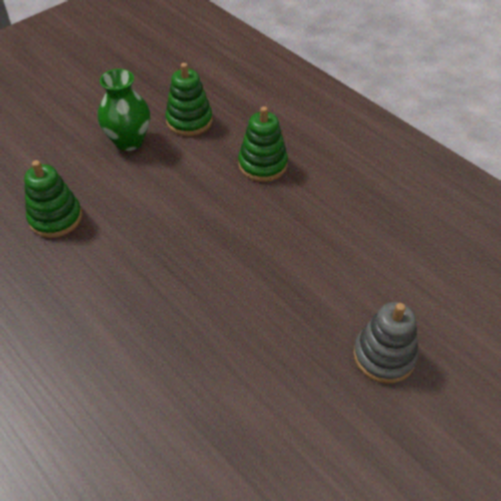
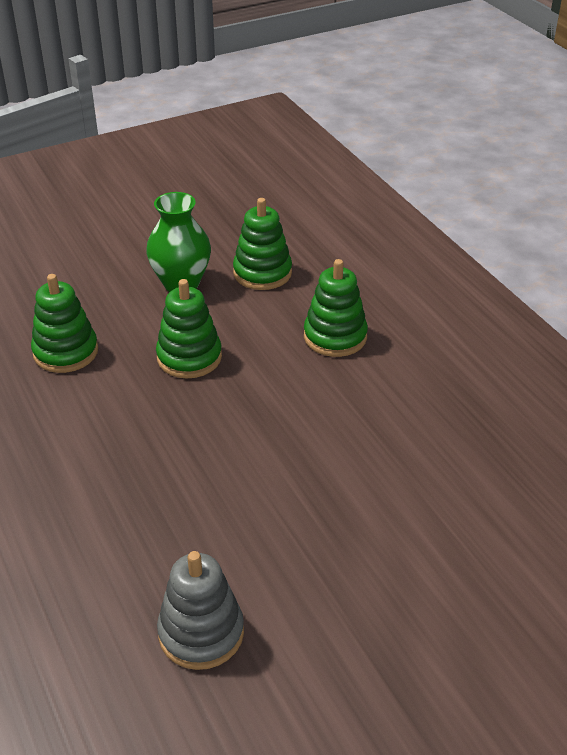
camera: 15 degrees right, 10 degrees down
grey stacking toy [353,302,418,384] -> grey stacking toy moved to [157,551,244,670]
none -> green stacking toy [156,279,222,379]

